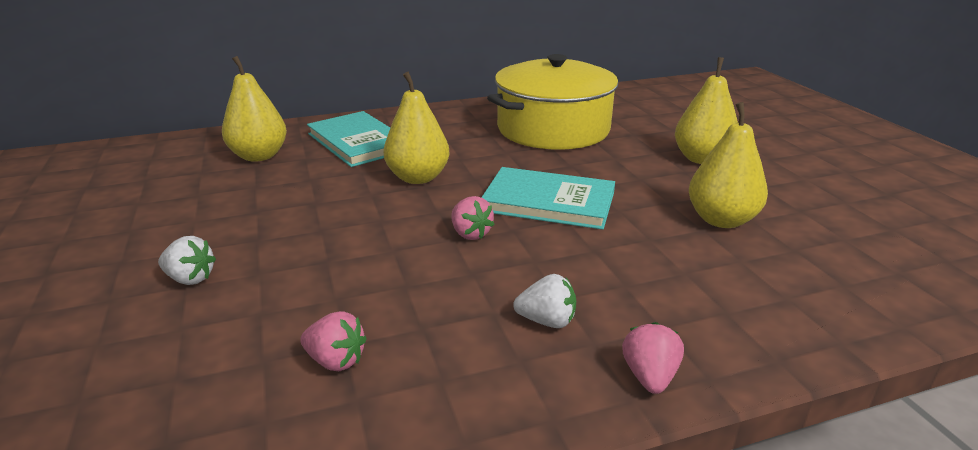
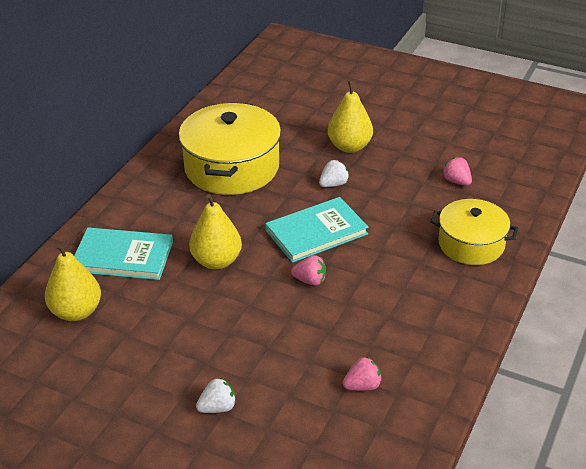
camera: 45 degrees left, 10 degrees up
white strawberry [513,274,576,328] -> white strawberry moved to [319,160,349,187]
pink strawberry [622,322,684,394] -> pink strawberry moved to [442,157,472,186]
yellow pear [689,102,768,228] -> none
none -> yellow pot [430,199,518,265]

